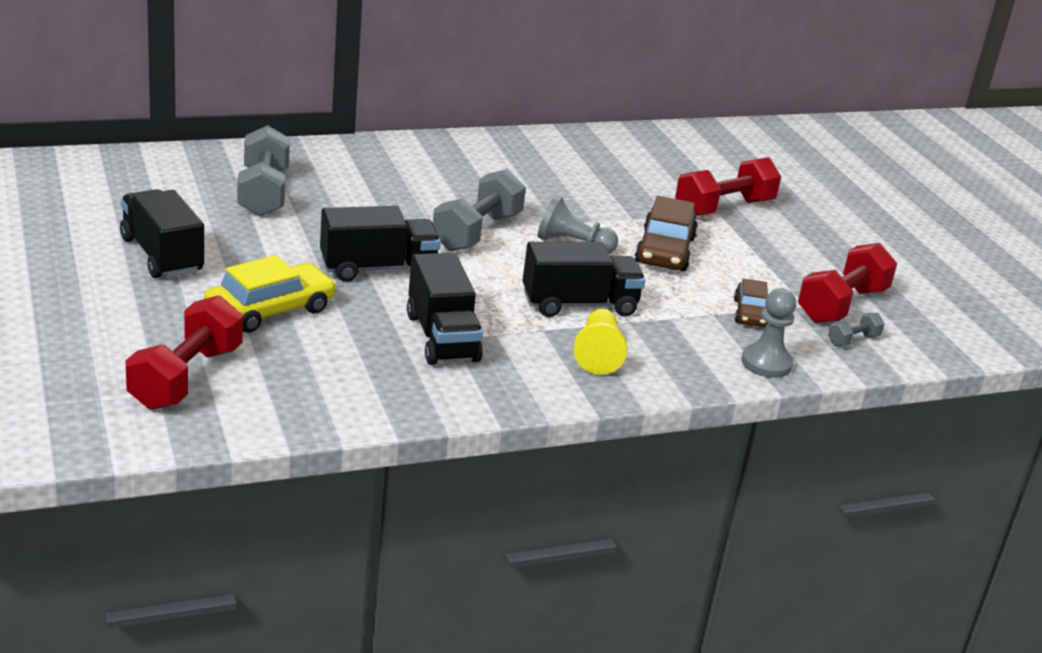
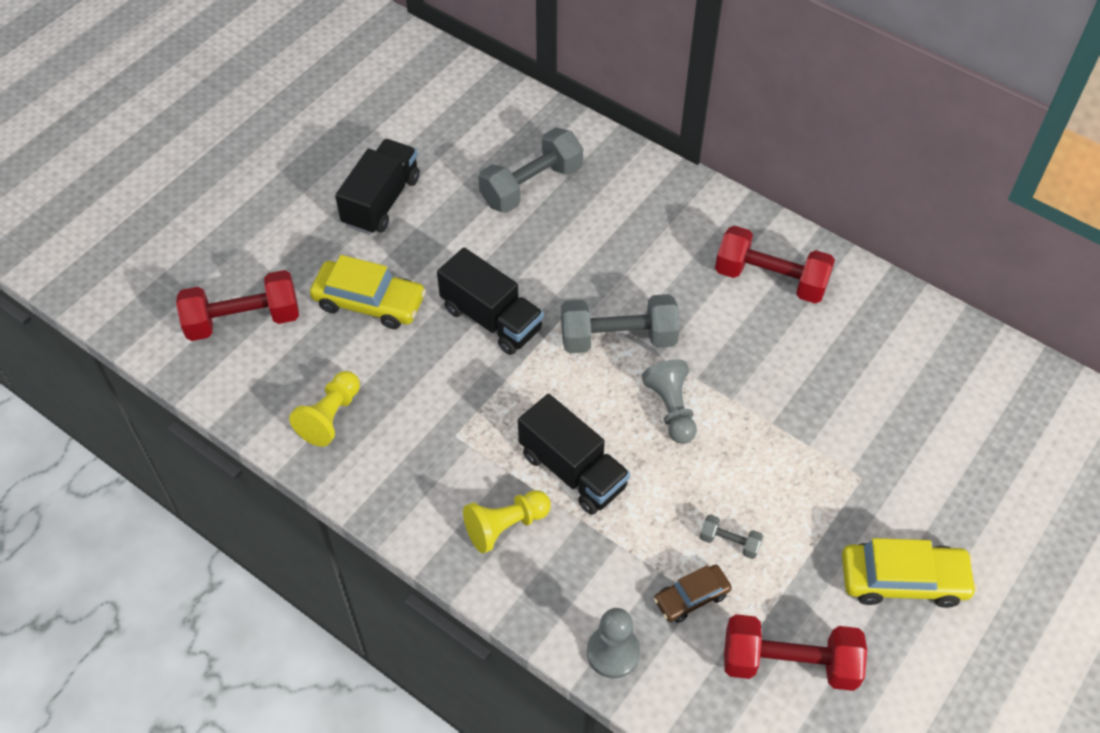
camera: 60 degrees right, 25 degrees up
black truck [407,253,483,365] -> none
brown car [635,196,698,271] -> none
red dumbbell [675,157,781,216] -> red dumbbell moved to [715,226,835,303]
grey dumbbell [828,313,885,346] -> grey dumbbell moved to [700,514,763,559]
none -> yellow pawn [289,371,360,447]
none -> yellow car [842,538,977,608]

